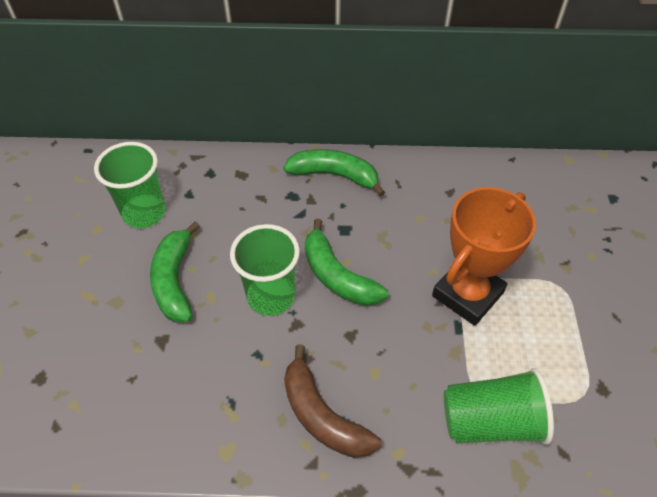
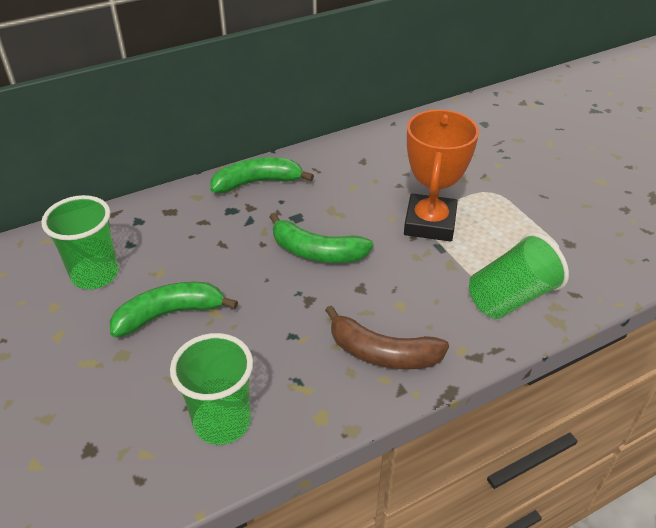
camera: 30 degrees left, 10 degrees down
green banana [150,221,200,322] -> green banana turned 105 degrees clockwise [110,282,238,338]
green cup [230,224,300,316] -> green cup moved to [170,333,253,445]

